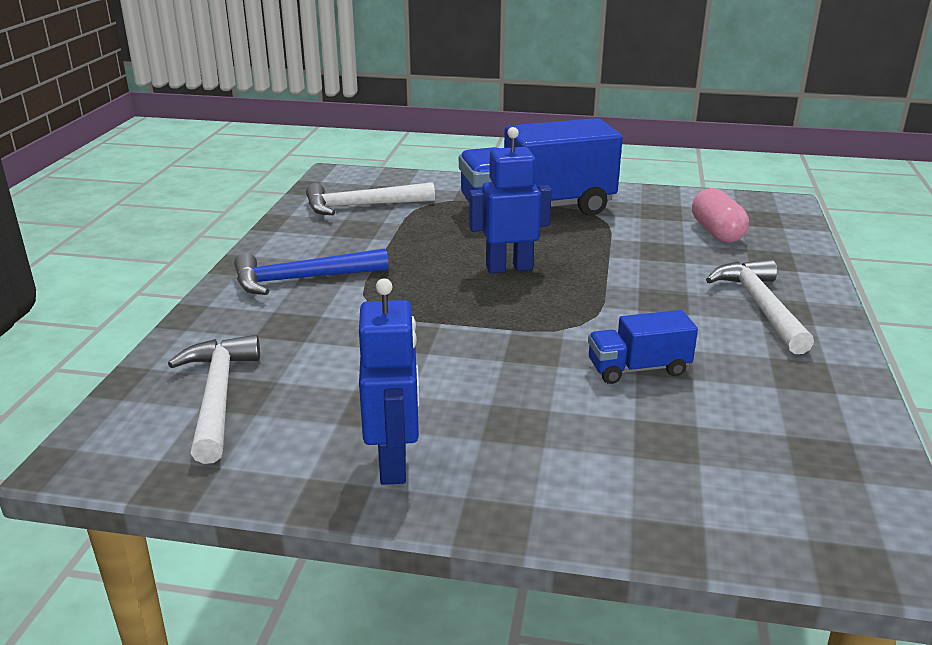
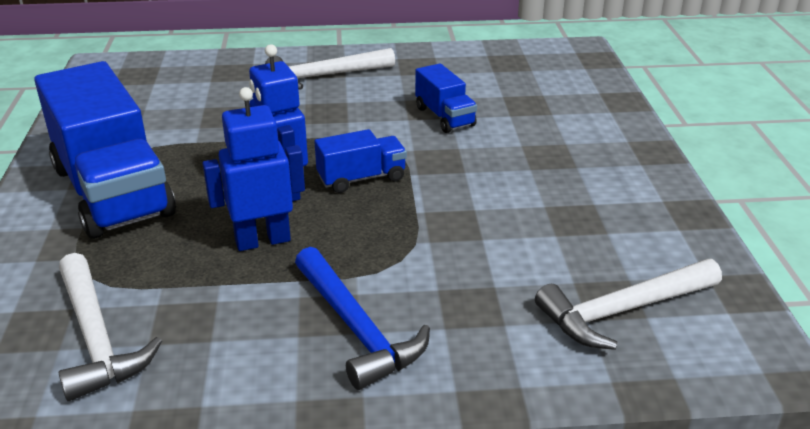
camera: 105 degrees left, 5 degrees up
blue robot [359,279,420,485] -> blue robot moved to [202,87,305,251]
pink capsule [692,188,749,243] -> none
none -> blue truck [314,129,407,193]

